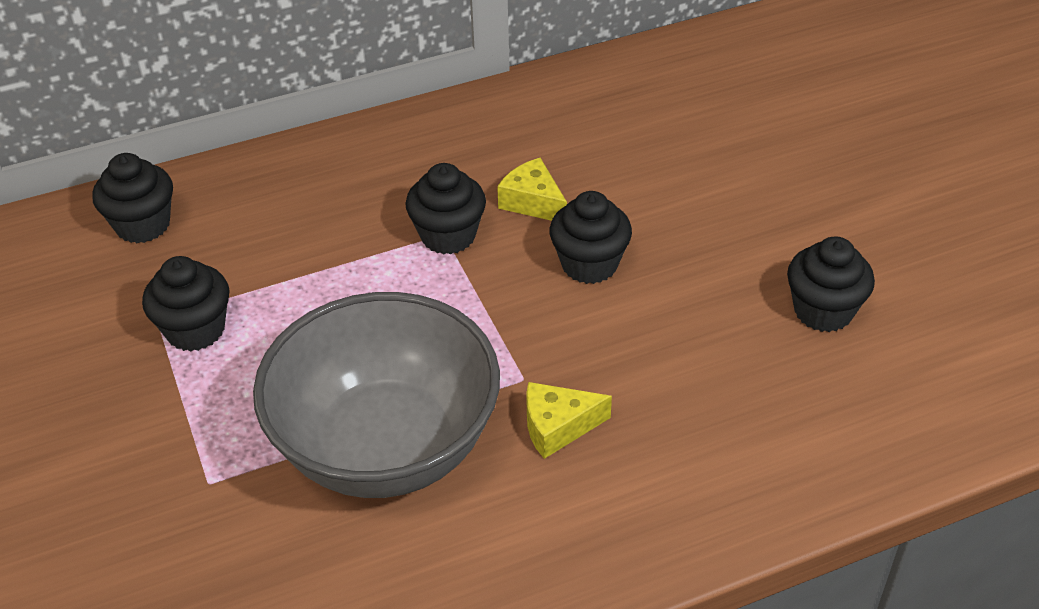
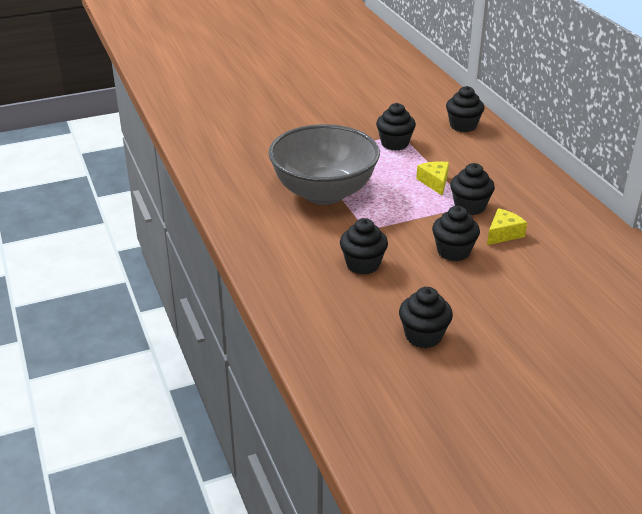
camera: 90 degrees right, 10 degrees down
yellow cheese [526,382,612,459] -> yellow cheese moved to [416,161,449,196]
none -> black cupcake [340,218,388,275]

